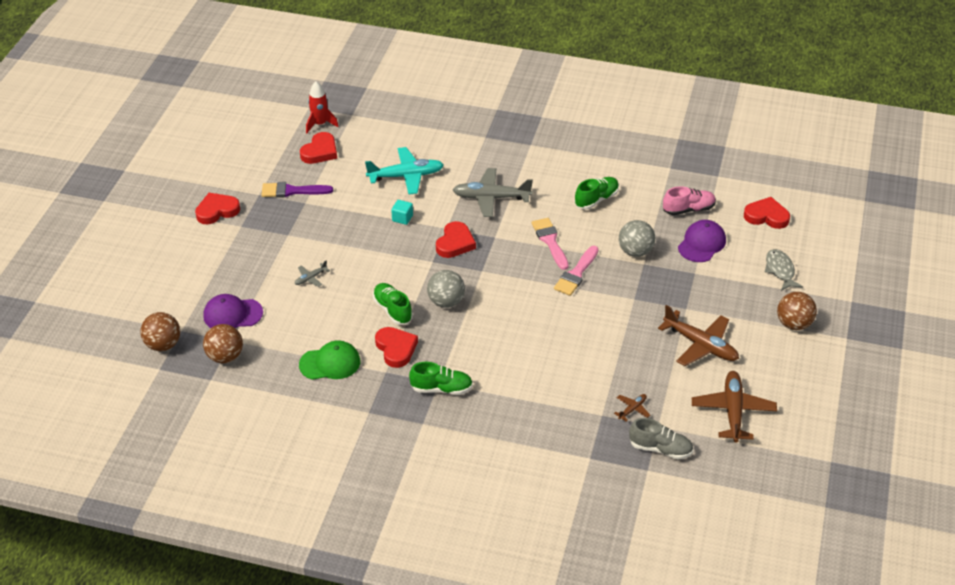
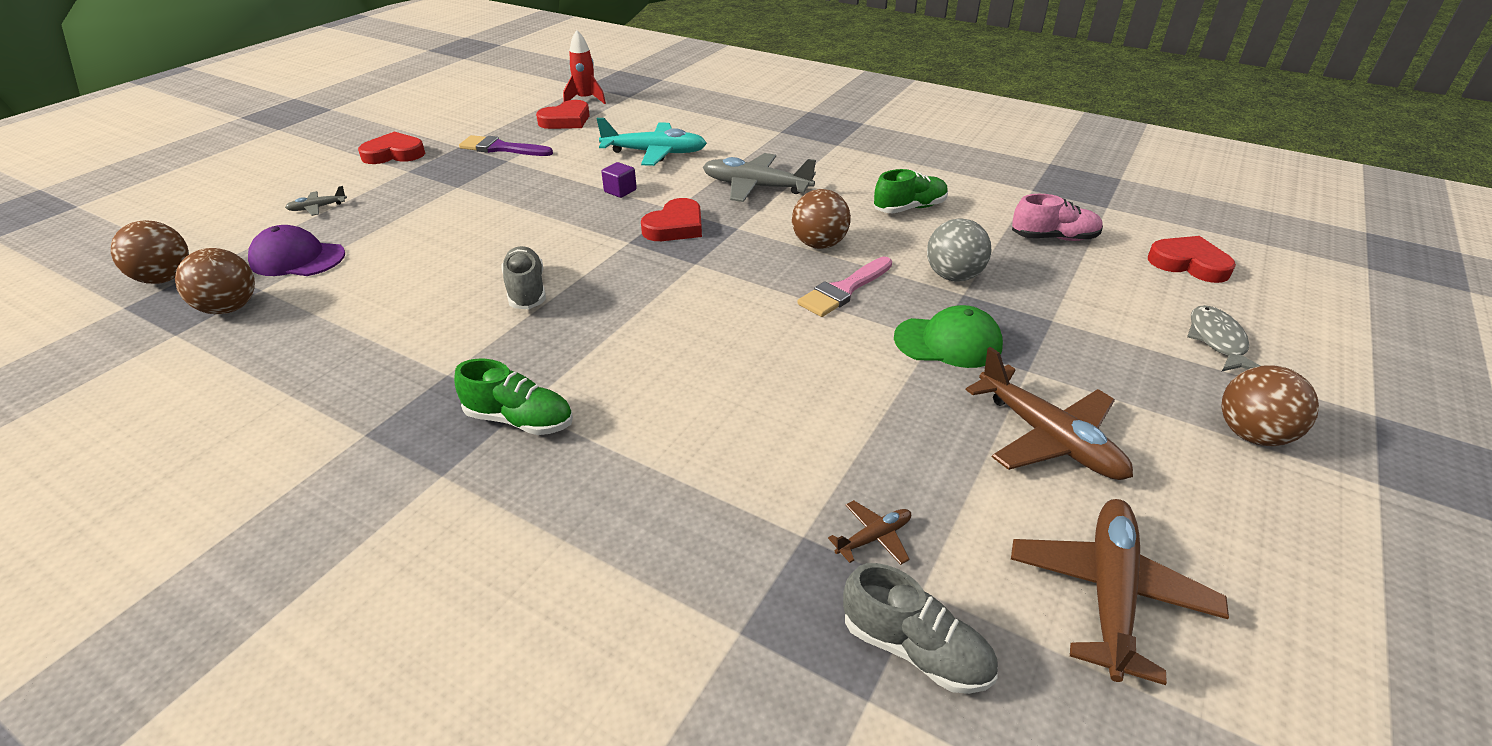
camera: 15 degrees right, 5 degrees down
grey plane [295,261,330,287] -> grey plane moved to [285,186,347,216]
green cap [299,340,360,380] -> green cap moved to [894,305,1003,368]
green shoe [373,283,413,325] -> grey shoe [501,246,546,309]
red heart [375,327,418,368] -> none
turquoise cube [391,200,413,225] -> purple cube [602,162,637,198]
grey ball [427,270,465,308] -> none
pink brush [532,218,569,270] -> brown ball [792,189,851,249]
purple cap [678,220,726,262] -> none

